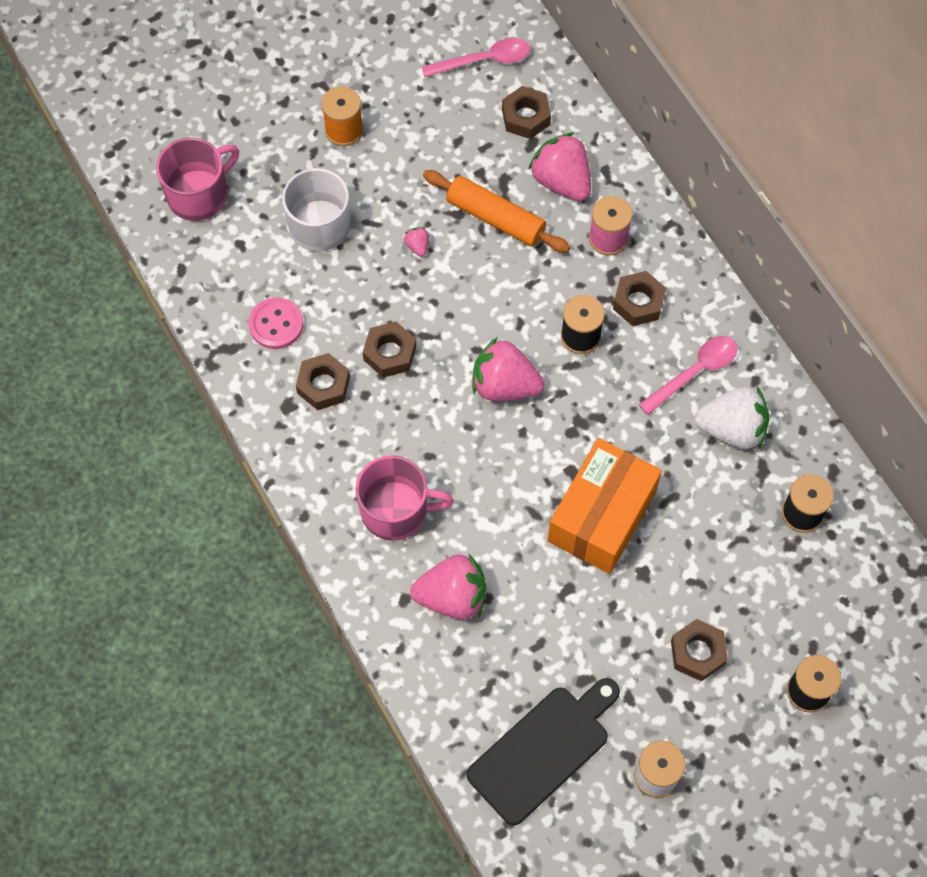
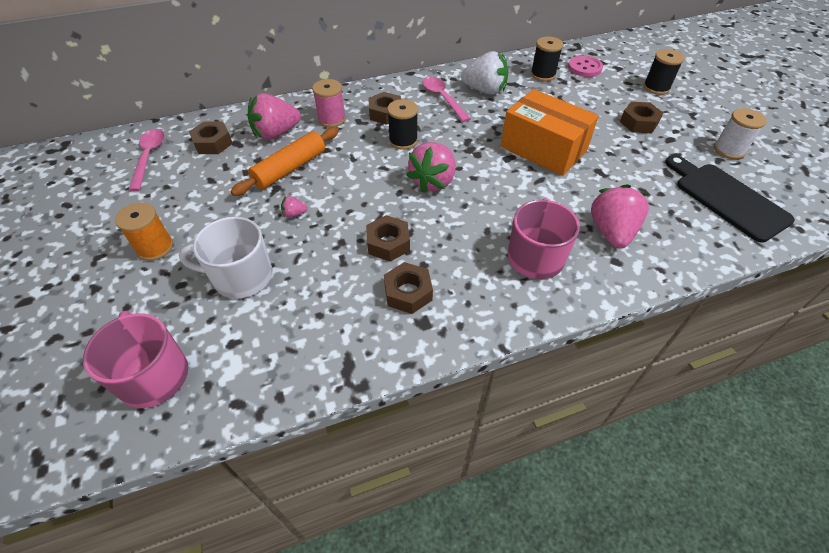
camera: 80 degrees left, 15 degrees down
pink button [249,297,303,349] -> pink button moved to [568,55,603,77]
white strawberry [694,386,770,449] -> white strawberry turned 90 degrees clockwise [461,51,508,95]

